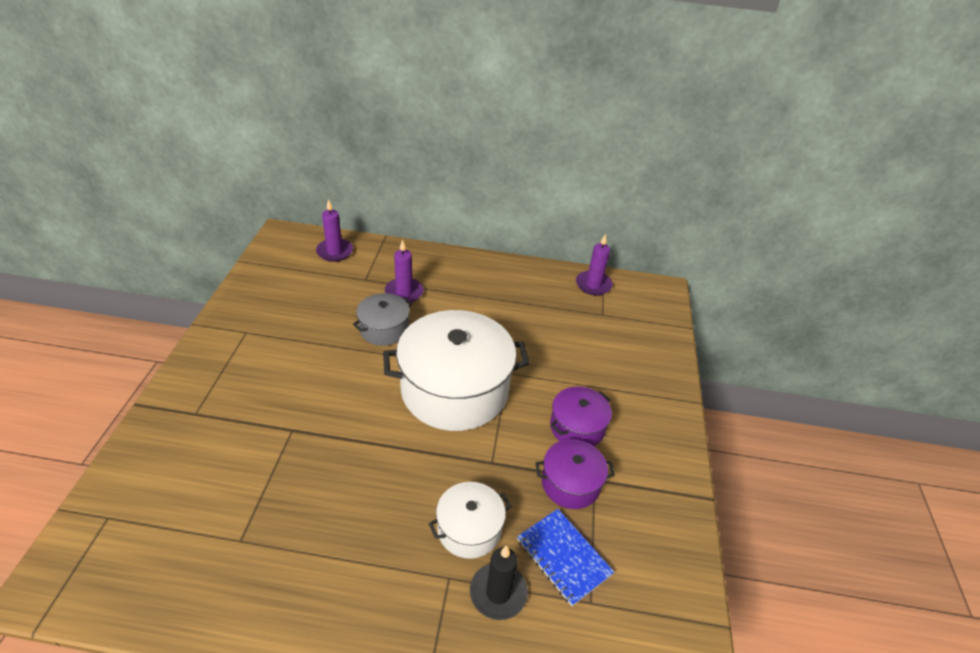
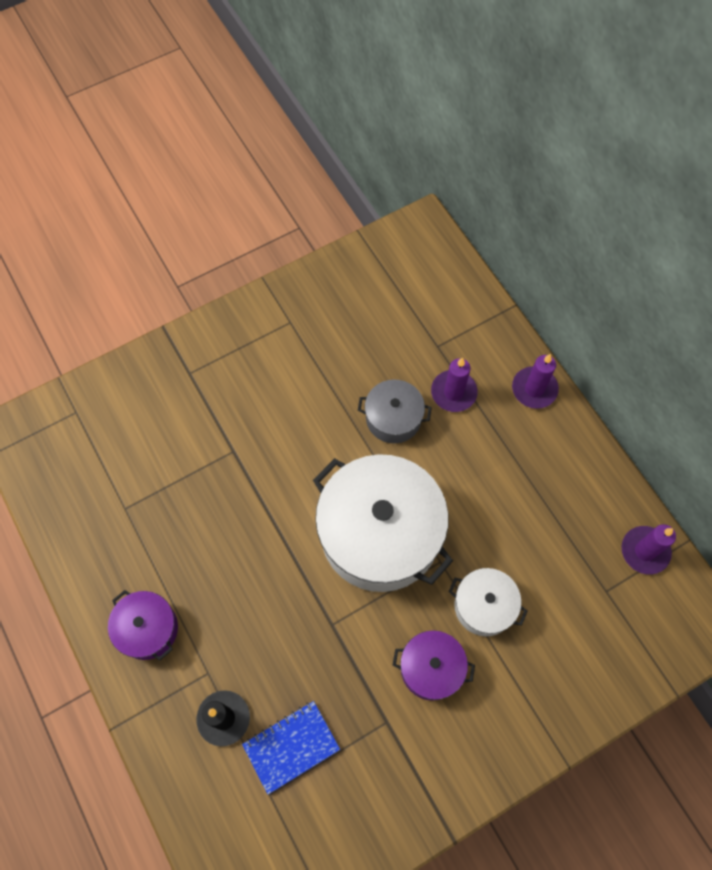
camera: 55 degrees right, 25 degrees up
purple candle [316,199,353,262] -> purple candle moved to [512,354,559,409]
white pot [429,482,512,559] -> white pot moved to [449,568,528,636]
blue notebook [517,509,614,606] -> blue notebook turned 45 degrees clockwise [242,701,340,794]
purple pot [536,439,615,509] -> purple pot moved to [108,590,178,661]

